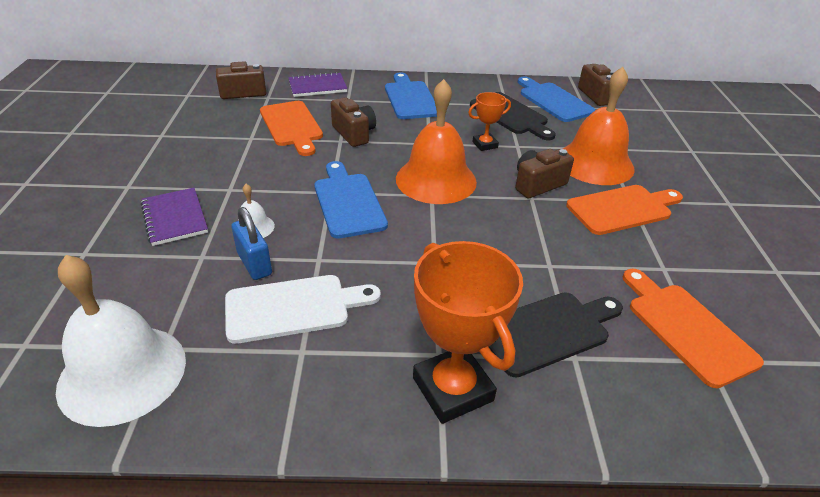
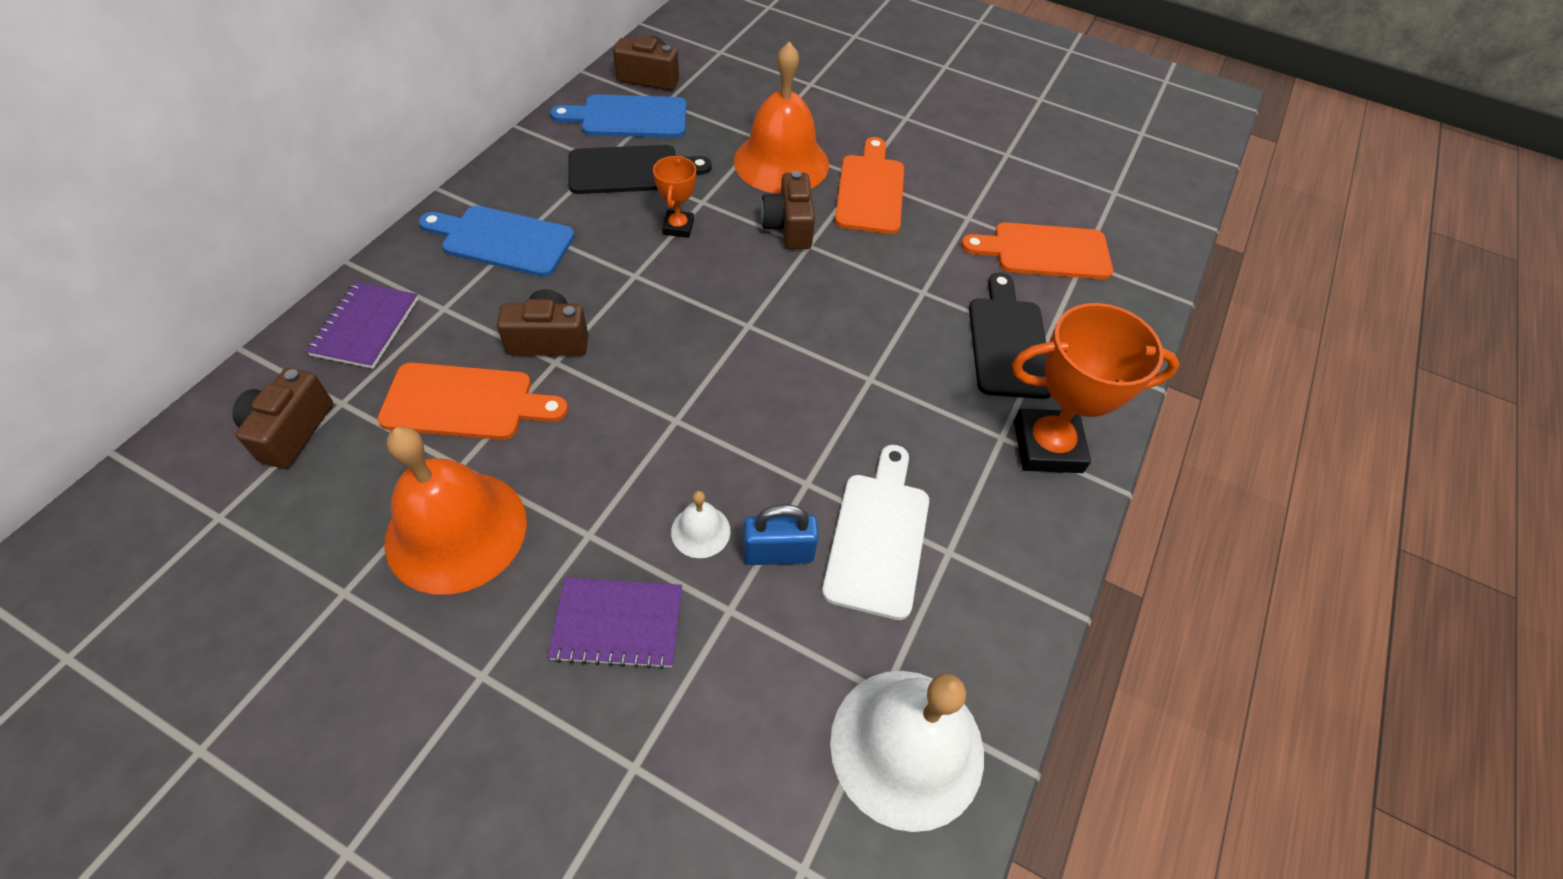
camera: 65 degrees left, 15 degrees up
blue cutting board [314,161,388,239] -> none
orange bell [396,79,477,204] -> orange bell moved to [385,426,527,595]

